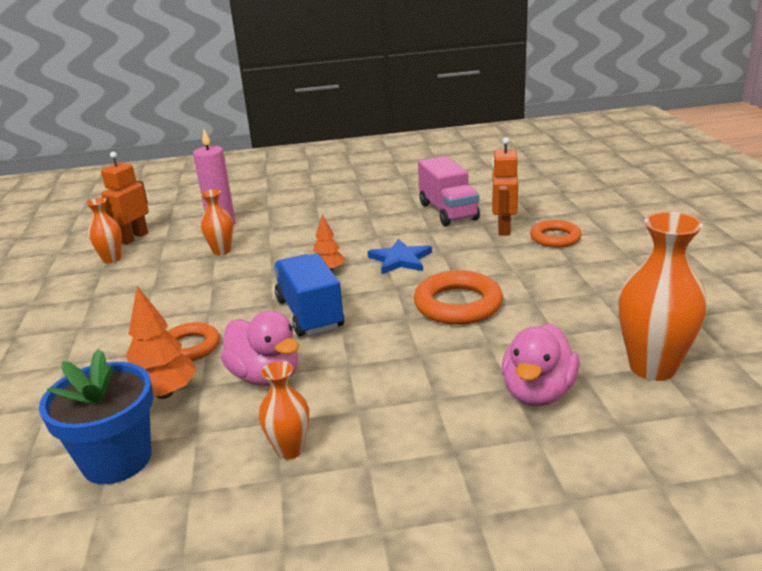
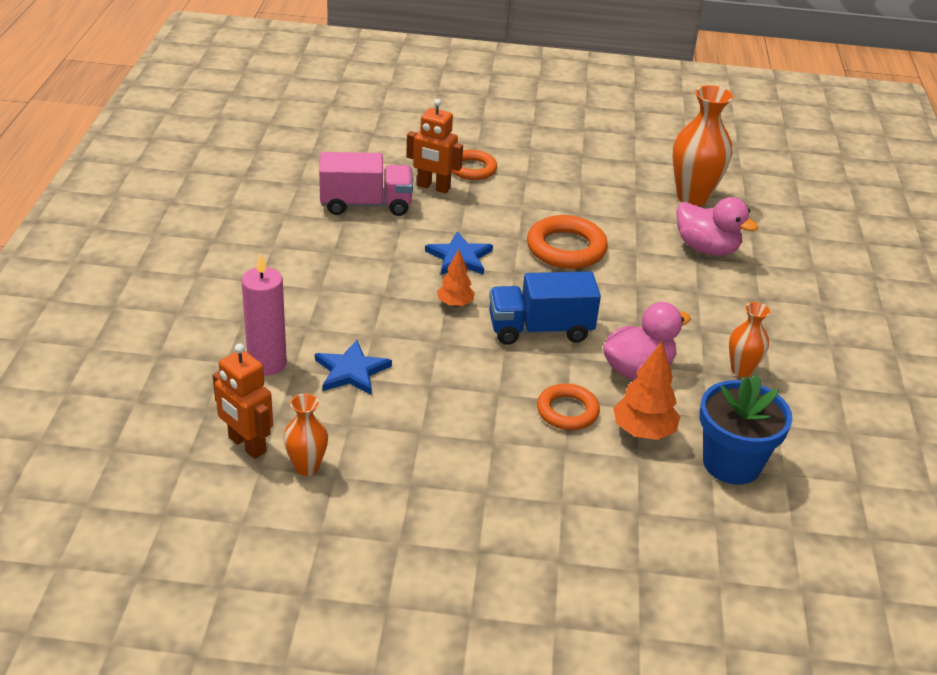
camera: 80 degrees left, 10 degrees up
orange vase [201,189,233,255] -> blue star [315,340,392,395]

